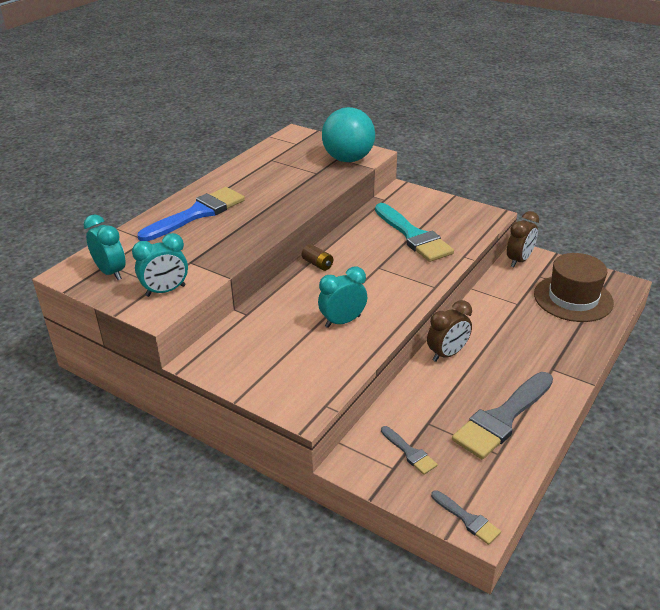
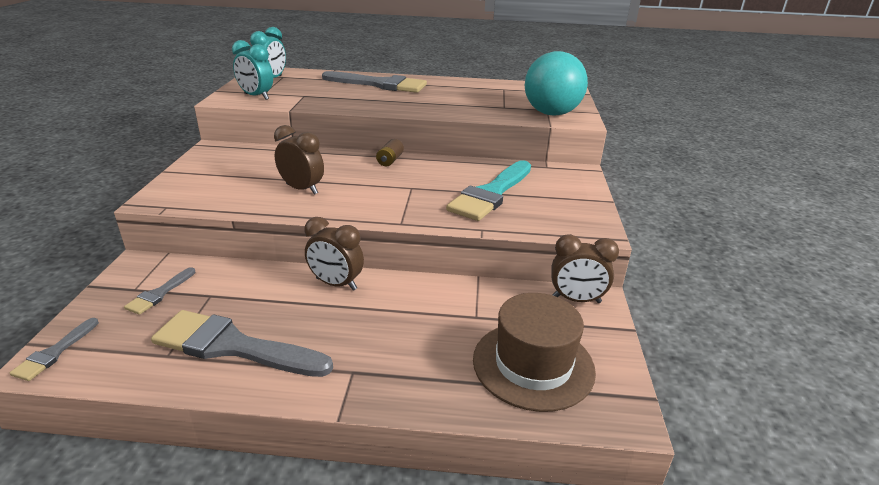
camera: 60 degrees right, 5 degrees down
blue brush [137,187,245,241] -> grey brush [322,71,427,93]
turquoise clock [318,267,367,328] -> brown clock [274,125,324,195]

